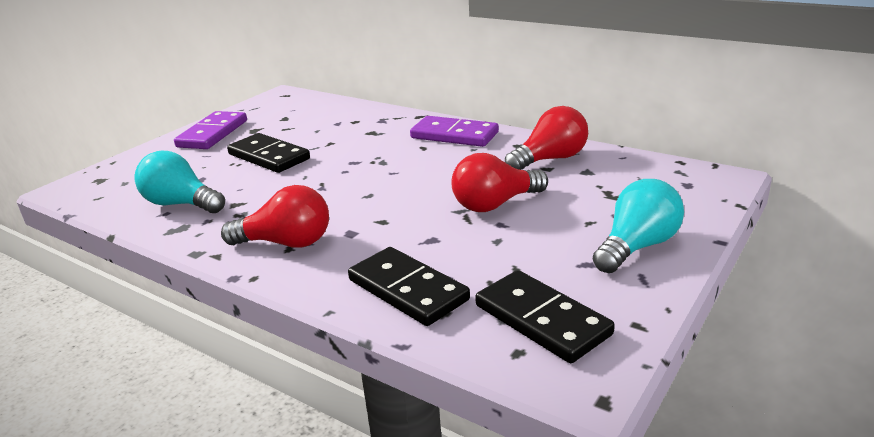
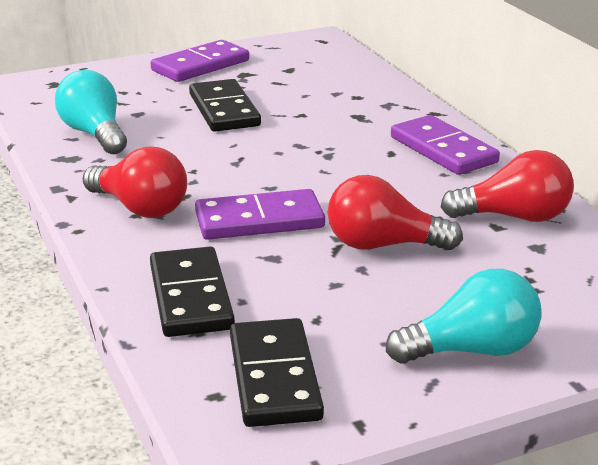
camera: 30 degrees right, 0 degrees up
none -> purple domino [195,189,325,240]

